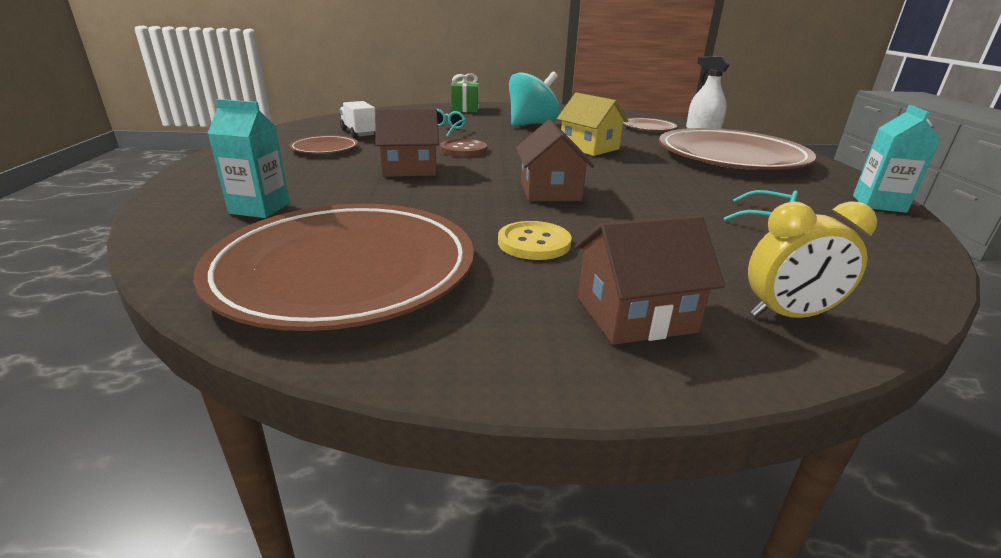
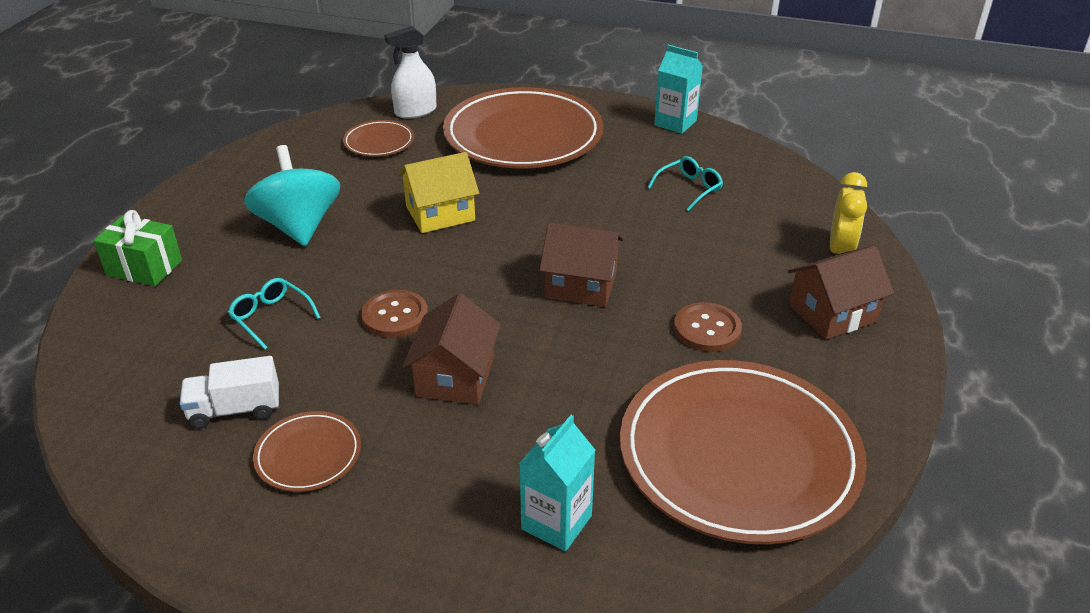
camera: 70 degrees left, 10 degrees up
yellow button [498,221,572,260] -> brown button [674,302,742,352]
brown house [575,215,725,345] -> brown house turned 60 degrees clockwise [788,246,894,340]

